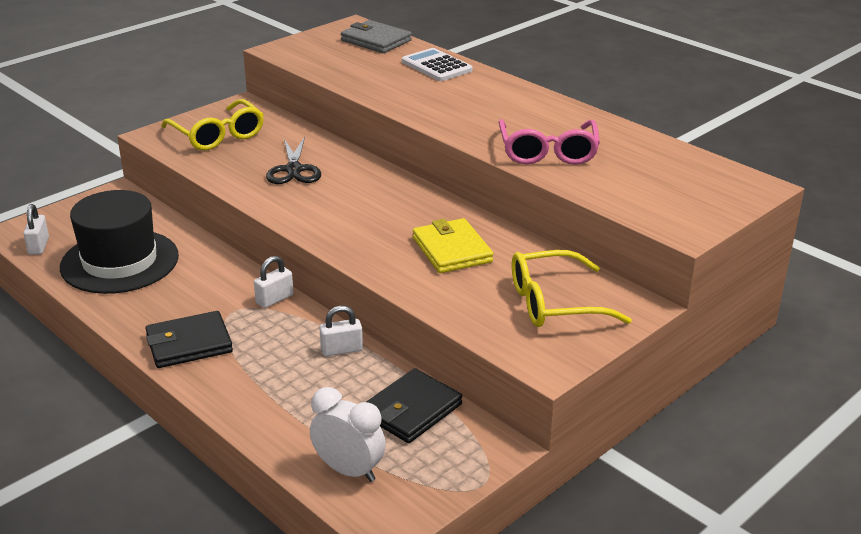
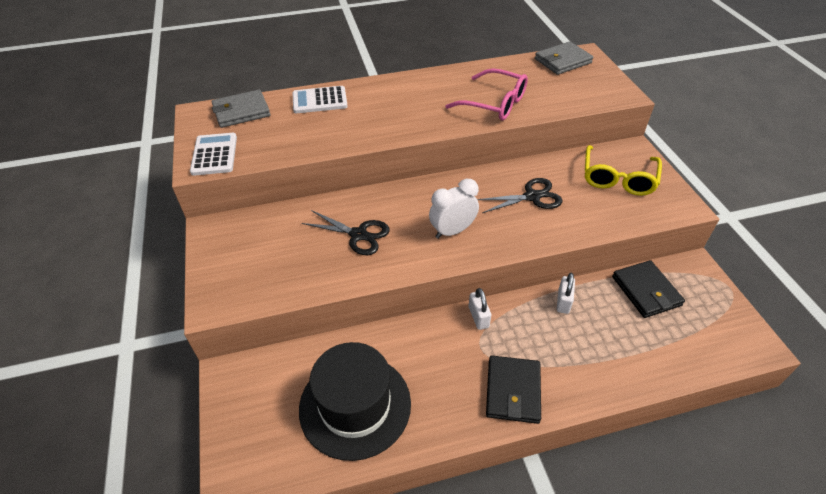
camera: 60 degrees left, 15 degrees up
white padlock [23,204,49,255] -> none
yellow glasses [161,99,264,151] -> none
white clock [310,387,386,482] -> white clock moved to [429,179,479,239]
yellow wallet [413,218,493,273] -> black scissors [477,178,562,213]
none -> white calculator [190,133,237,176]
none -> grey wallet [535,41,594,75]

